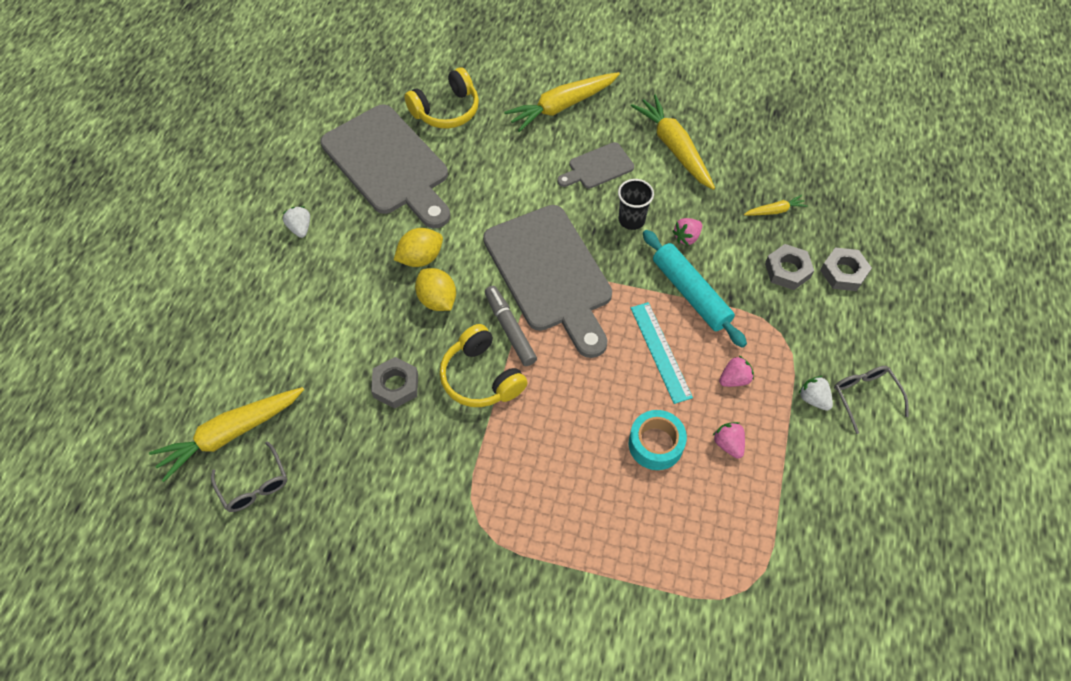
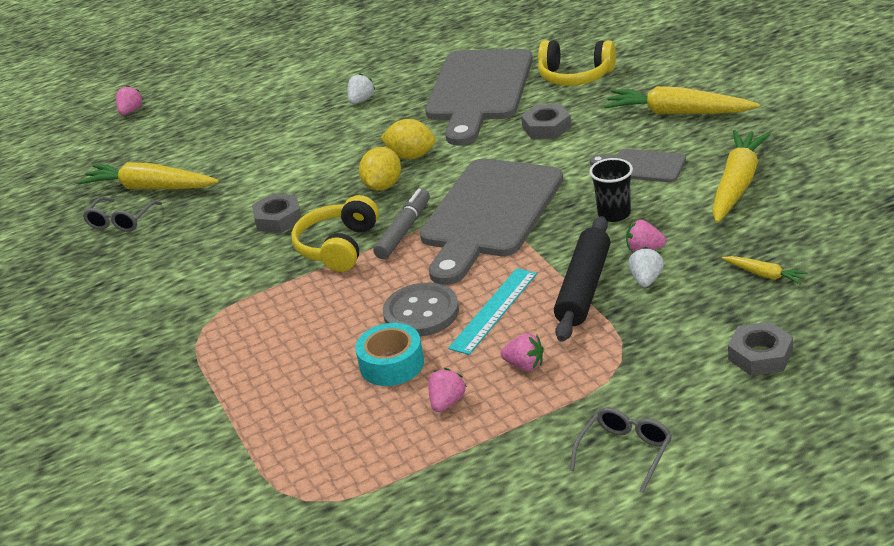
camera: 55 degrees right, 25 degrees down
turquoise rolling pin [643,230,747,348] -> black rolling pin [554,216,610,342]
grey nut [765,244,814,290] -> grey nut moved to [521,104,571,139]
white strawberry [798,376,833,411] -> white strawberry moved to [628,247,664,287]
none -> pink strawberry [116,85,144,115]
none -> grey button [383,283,459,337]

